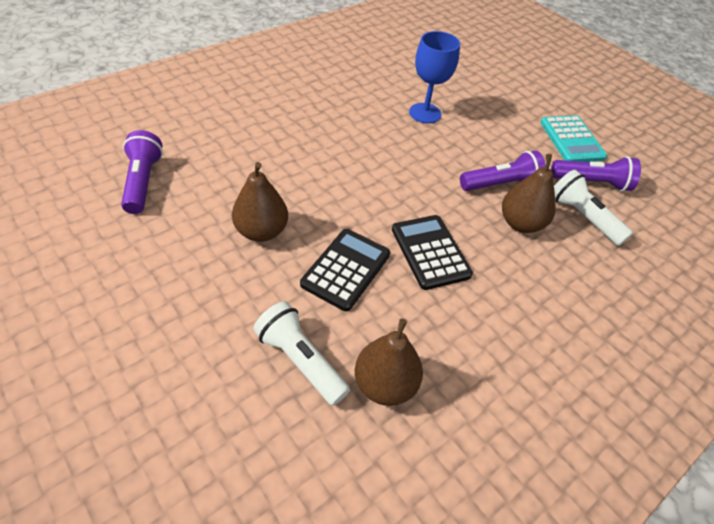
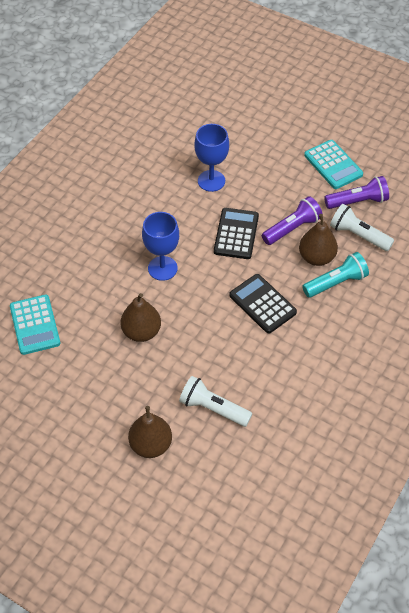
camera: 15 degrees left, 5 degrees up
purple flashlight [121,130,163,214] -> turquoise calculator [10,295,61,355]
black calculator [300,229,390,311] -> black calculator moved to [214,208,259,259]
brown pear [355,319,423,406] -> brown pear moved to [128,406,172,458]
none -> blue goblet [142,212,179,281]
none -> turquoise flashlight [302,252,369,298]

